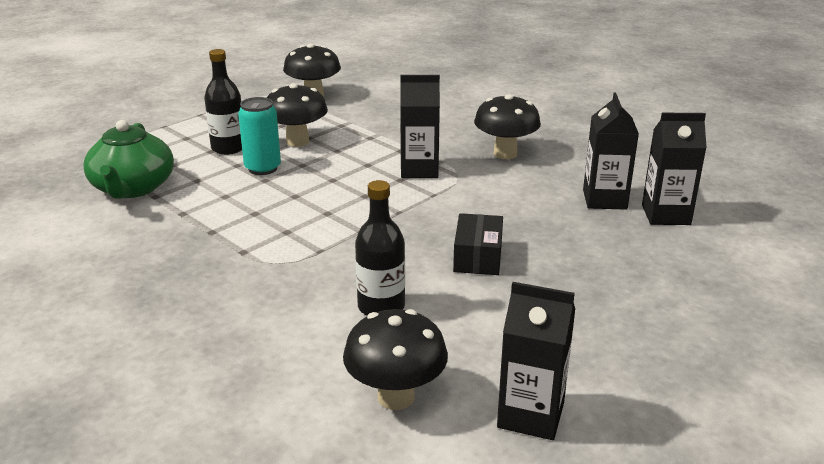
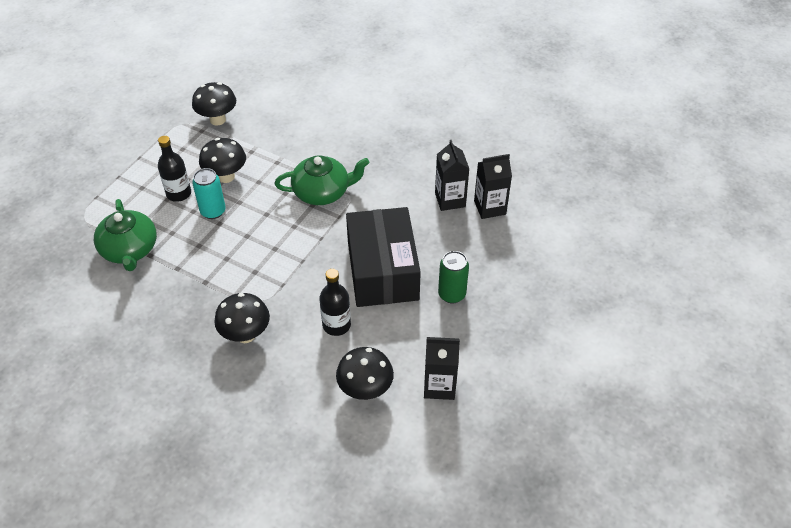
camera: 15 degrees left, 20 degrees up
black carton [400,75,440,178] -> green teapot [275,156,370,205]
black box [453,213,503,275] -> black box [346,207,421,307], size x2.21
black mushroom [474,94,541,159] -> black mushroom moved to [214,293,270,343]
none -> green can [438,251,469,304]

